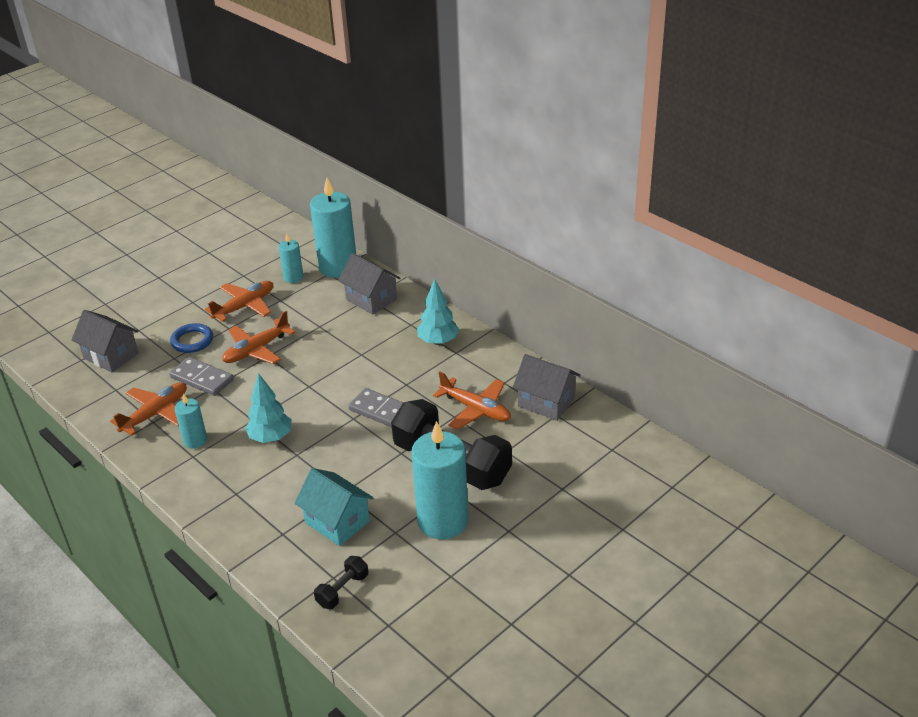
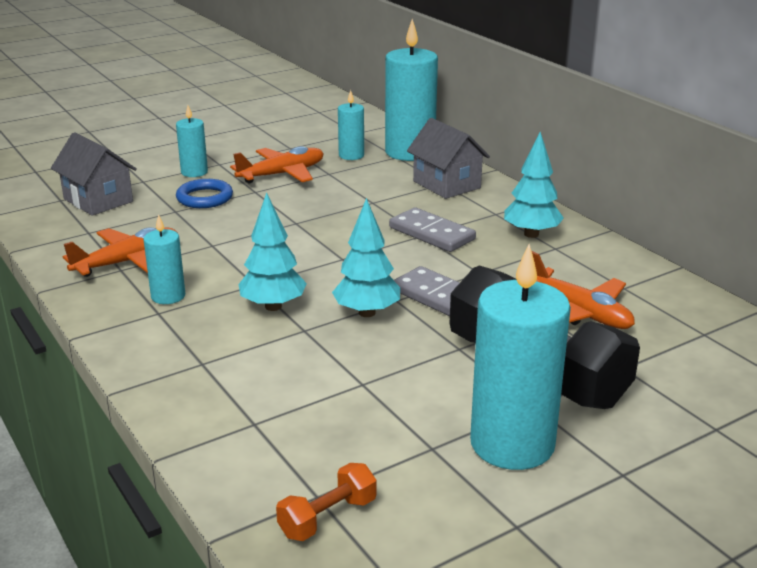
camera: 10 degrees right, 10 degrees down
grey domino [169,357,234,396] -> grey domino moved to [389,207,476,252]
orange plane [222,311,295,364] -> none
turquoise house [295,468,373,546] -> none
black dumbbell [314,556,368,609] -> orange dumbbell [276,463,376,541]
grey house [513,354,581,421] -> none
none -> turquoise candle [176,105,208,177]
none -> turquoise tree [332,198,400,317]

